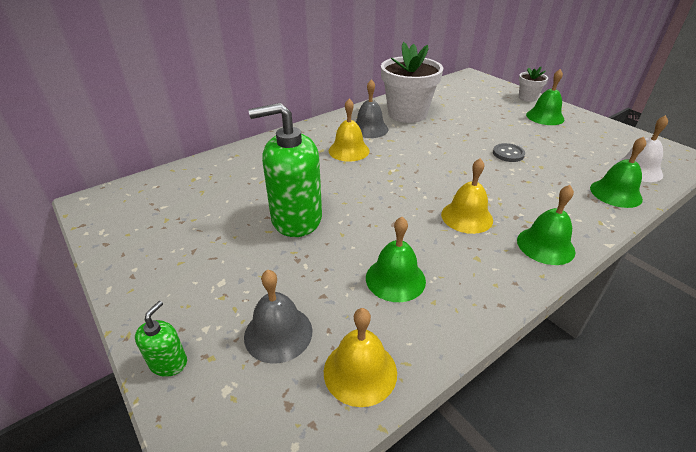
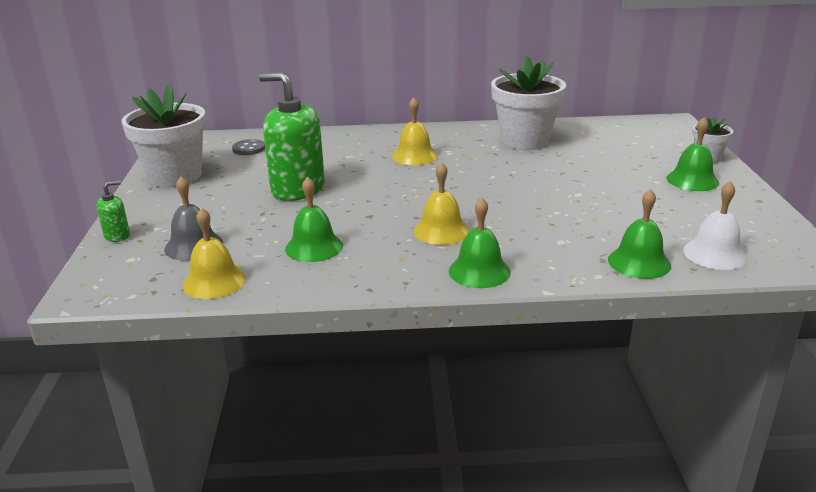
camera: 35 degrees right, 10 degrees down
grey bell [356,79,389,138] -> none
grey button [493,143,525,162] -> grey button moved to [232,139,265,155]
none -> white flower pot [122,84,206,188]

